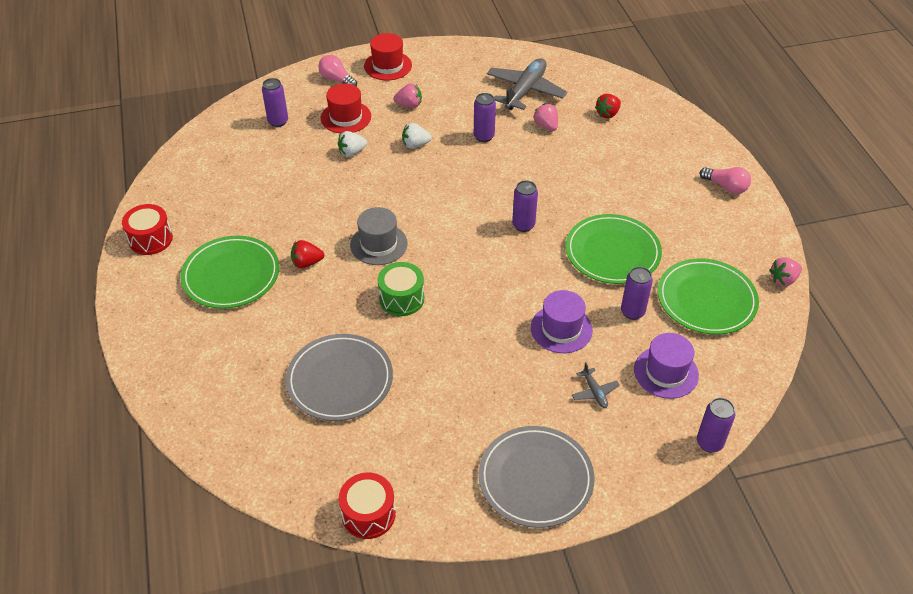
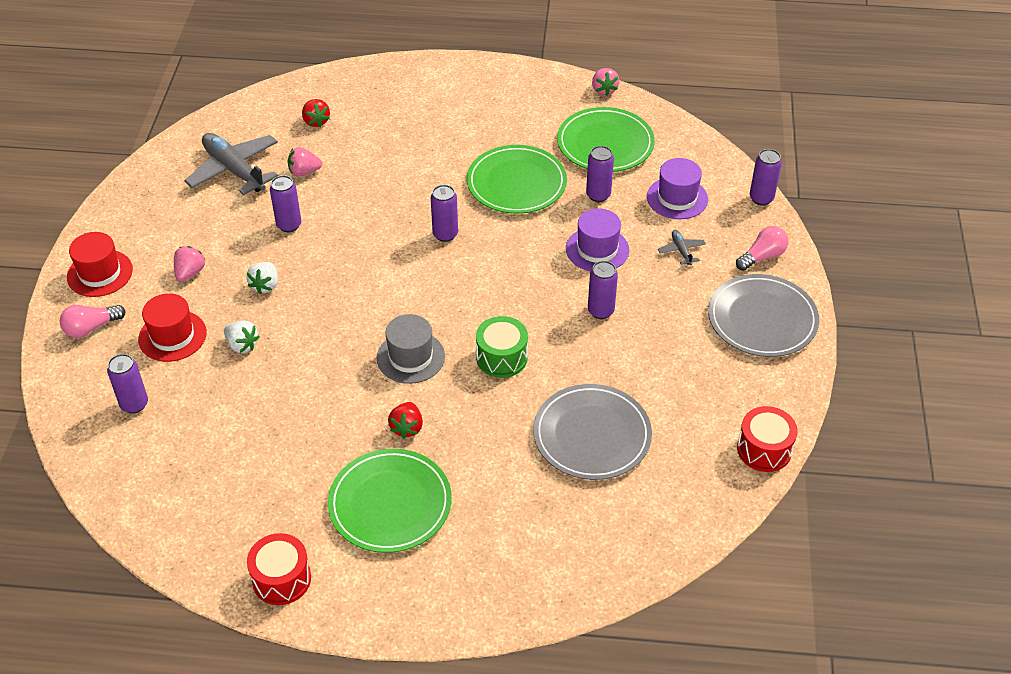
camera: 70 degrees left, 0 degrees up
white strawberry [338,131,367,157] -> white strawberry turned 45 degrees counterclockwise [224,321,259,353]
grey plane [572,362,620,408] -> grey plane turned 105 degrees counterclockwise [658,230,706,265]
pink light bulb [700,167,751,194] -> pink light bulb moved to [736,226,789,271]
none -> purple can [588,261,618,319]

